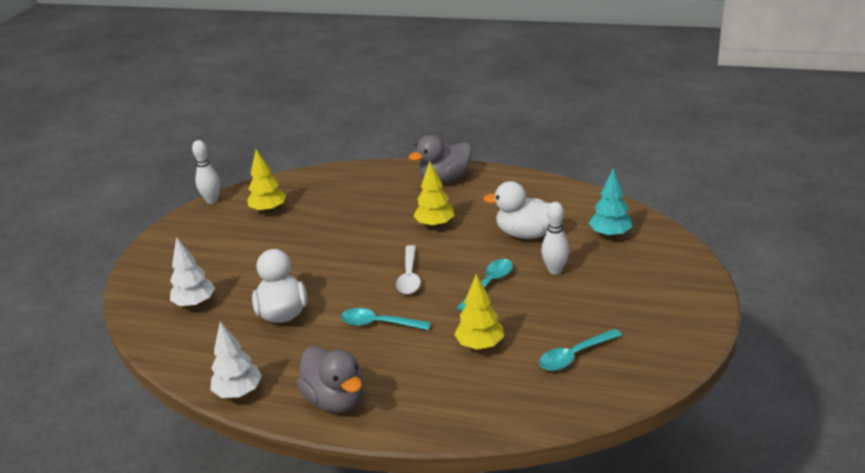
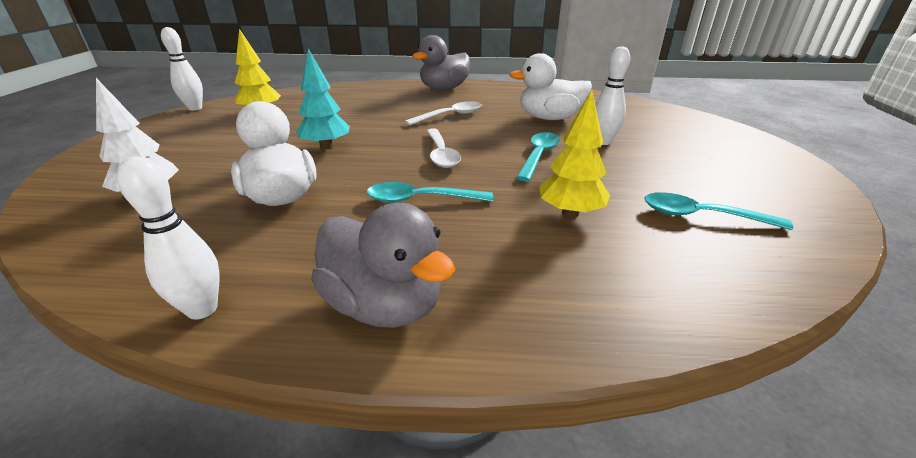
camera: 15 degrees left, 0 degrees up
white tree [210,322,262,398] -> white bowling pin [117,157,220,319]
yellow tree [414,161,455,228] -> white spoon [405,101,482,125]
turquoise spoon [539,329,622,371] -> turquoise spoon turned 60 degrees clockwise [644,192,793,230]
turquoise tree [589,168,632,238] -> turquoise tree moved to [296,48,350,150]

